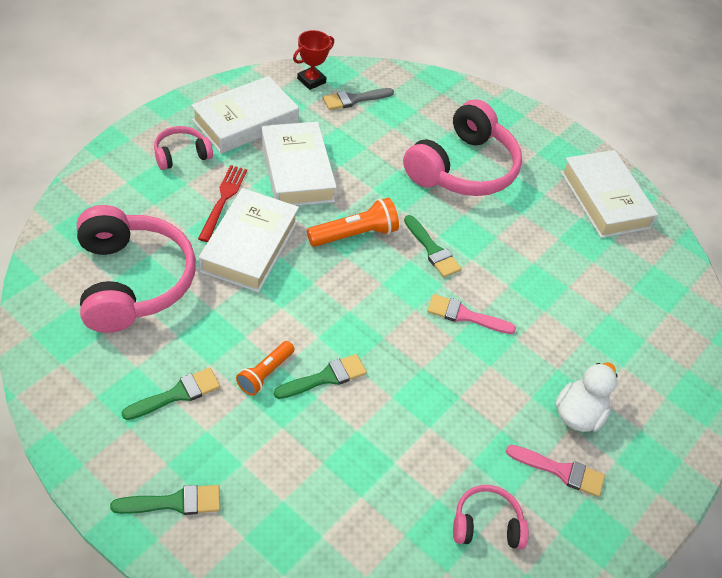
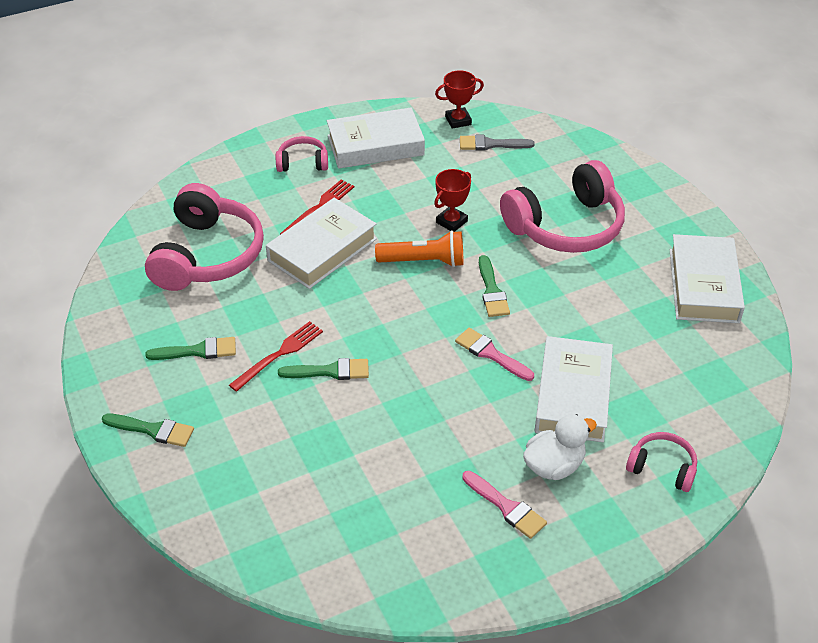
camera: 30 degrees right, 5 degrees down
orange flashlight [236,341,295,396] -> red fork [229,321,323,392]
white book [261,122,337,206] -> white book moved to [534,336,613,442]
pink headphones [453,485,529,549] -> pink headphones moved to [626,432,697,492]
none -> red trophy [434,169,471,232]

